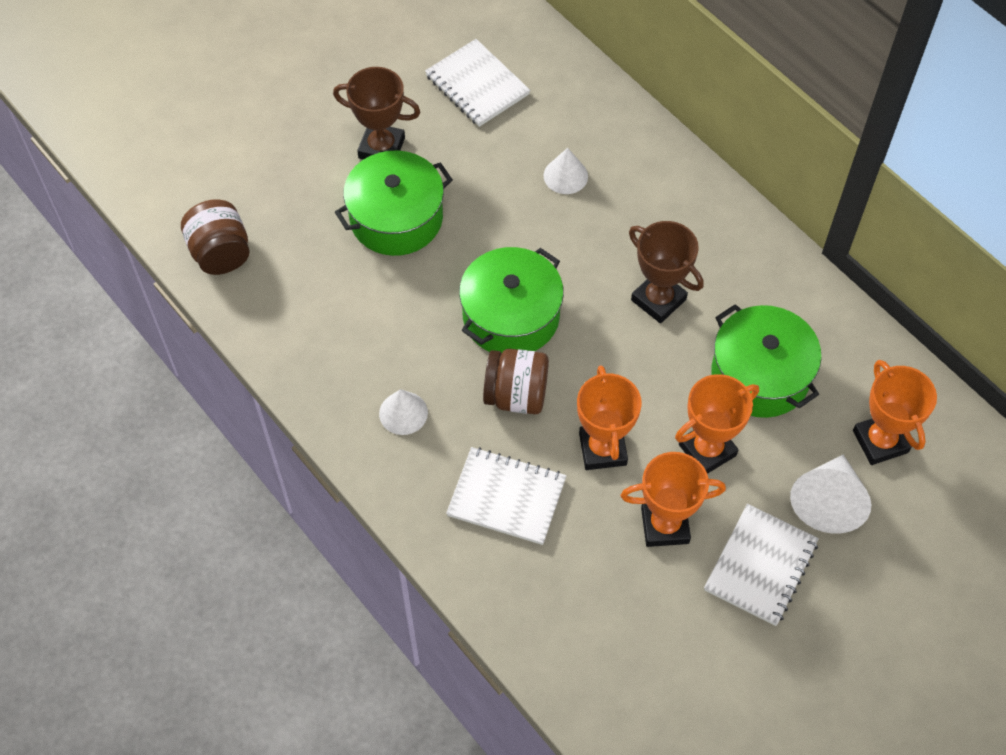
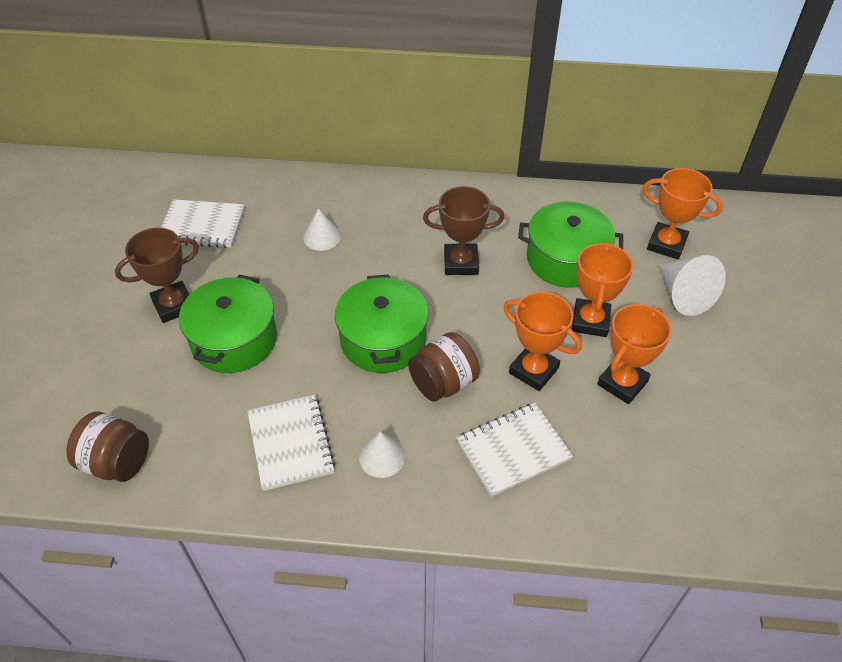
camera: 45 degrees left, 10 degrees down
white notebook [704,504,819,626] -> white notebook moved to [247,394,335,491]

